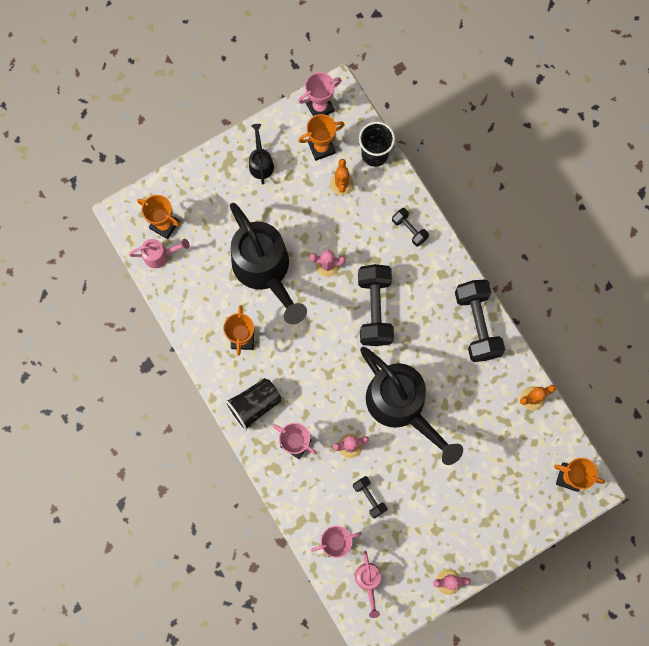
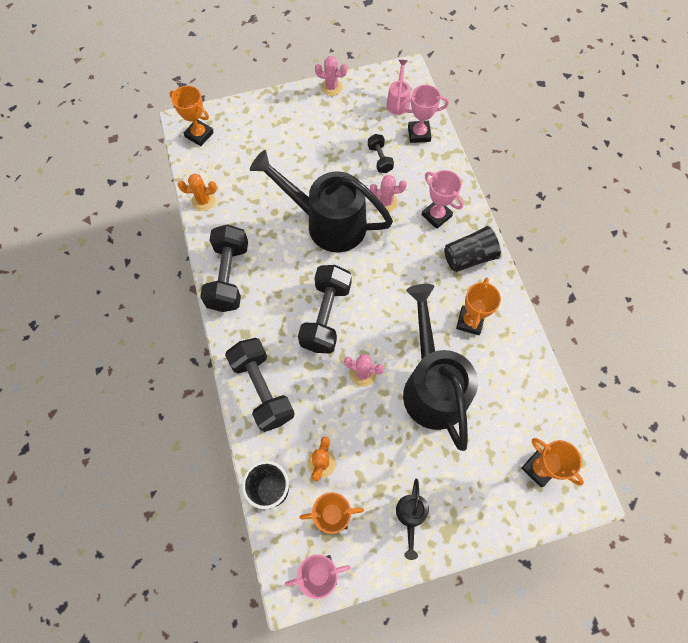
camera: 165 degrees left, 10 degrees down
pink watering can [129,239,190,268] -> none
black watering can [360,347,463,465] -> black watering can turned 45 degrees counterclockwise [250,150,393,252]
black dumbbell [392,208,429,247] -> black dumbbell [225,338,295,432], size x1.96

